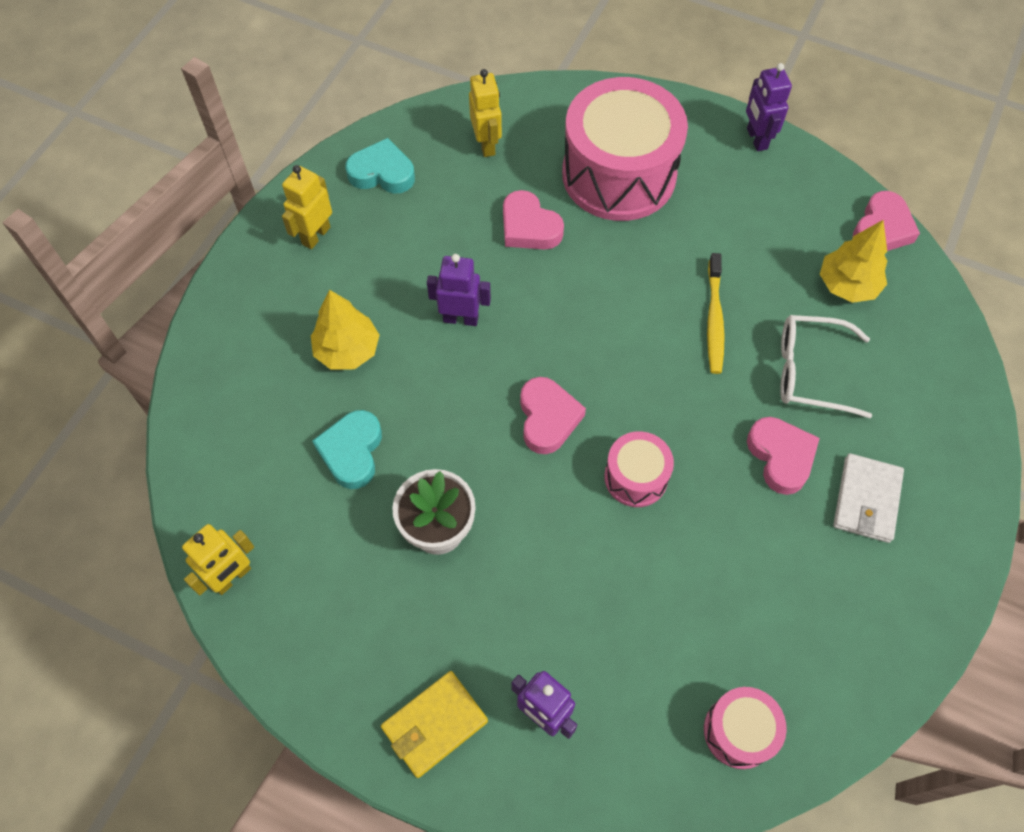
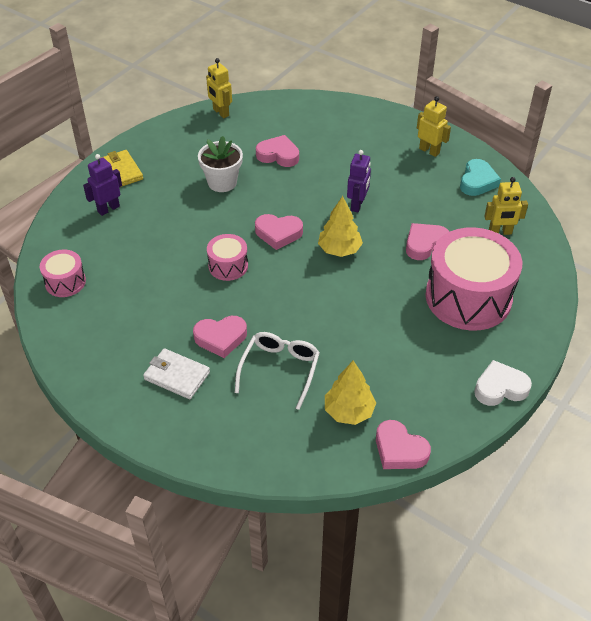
camera: 100 degrees right, 15 degrees down
yellow tree [311,290,380,370] -> yellow tree moved to [318,196,363,257]
turquoise heart [312,410,382,489] -> pink heart [256,135,299,167]
yellow toothbrush [707,253,725,374] -> none
purple robot [746,63,792,151] -> white heart [474,360,532,406]

